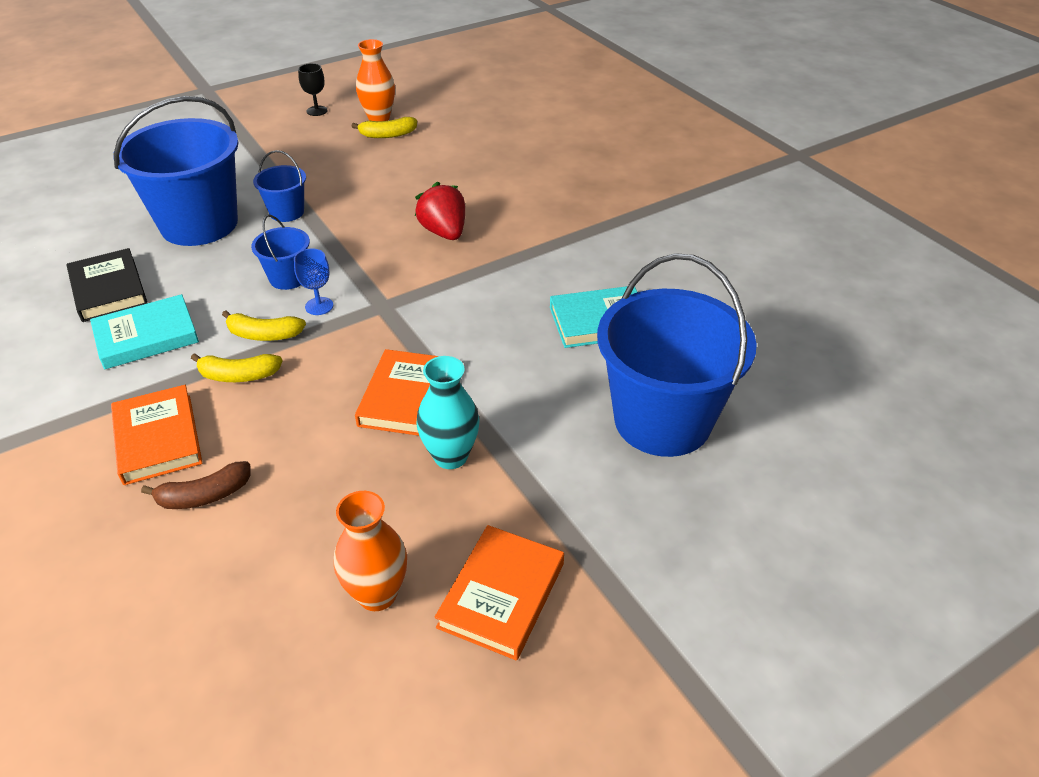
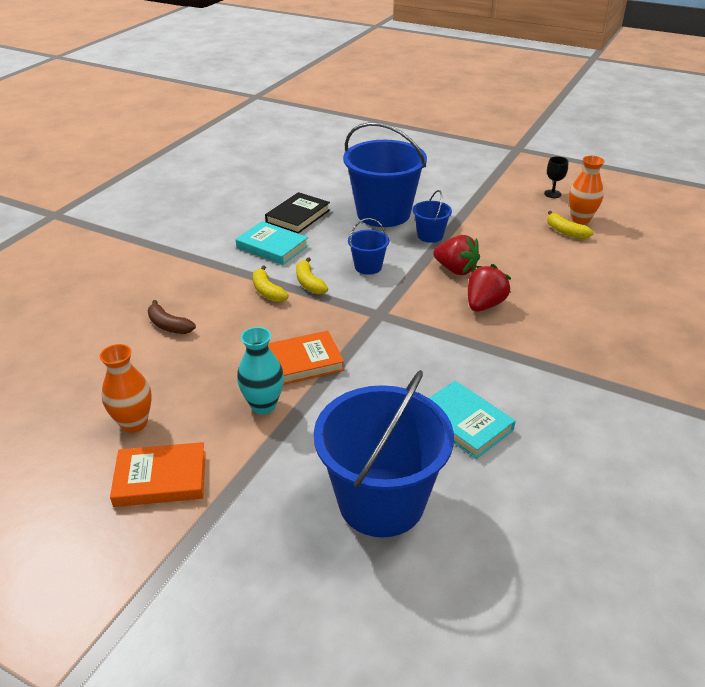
camera: 60 degrees right, 5 degrees down
orange book [111,385,202,485] -> none
blue goblet [294,249,333,315] -> none
none -> red strawberry [433,235,480,275]

